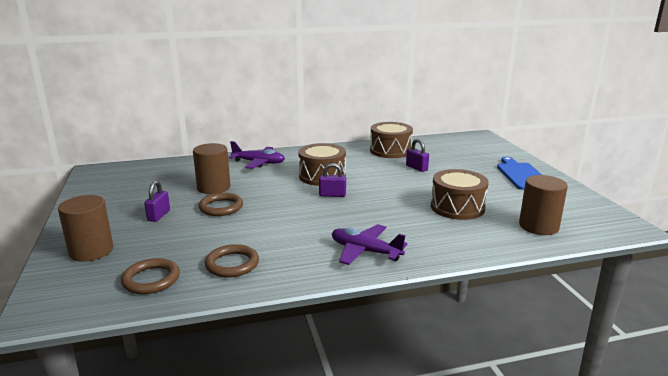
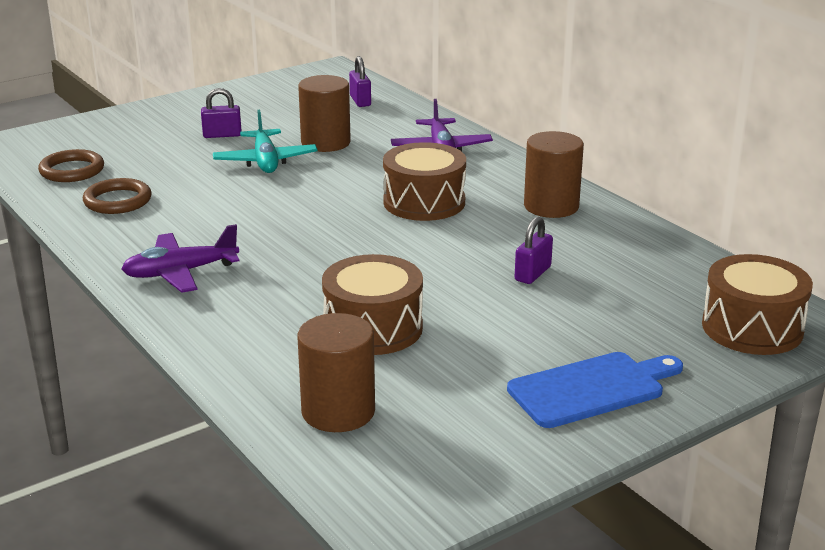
camera: 70 degrees right, 5 degrees up
brown cylinder [58,195,113,262] -> brown cylinder moved to [524,131,584,218]
brown ring [198,193,243,216] -> turquoise plane [213,110,318,173]
purple padlock [319,163,346,197] -> purple padlock moved to [349,56,371,107]
purple plane [332,224,407,265] -> purple plane turned 120 degrees counterclockwise [121,224,239,293]
brown drum [370,122,413,158] -> brown drum moved to [702,254,813,355]

